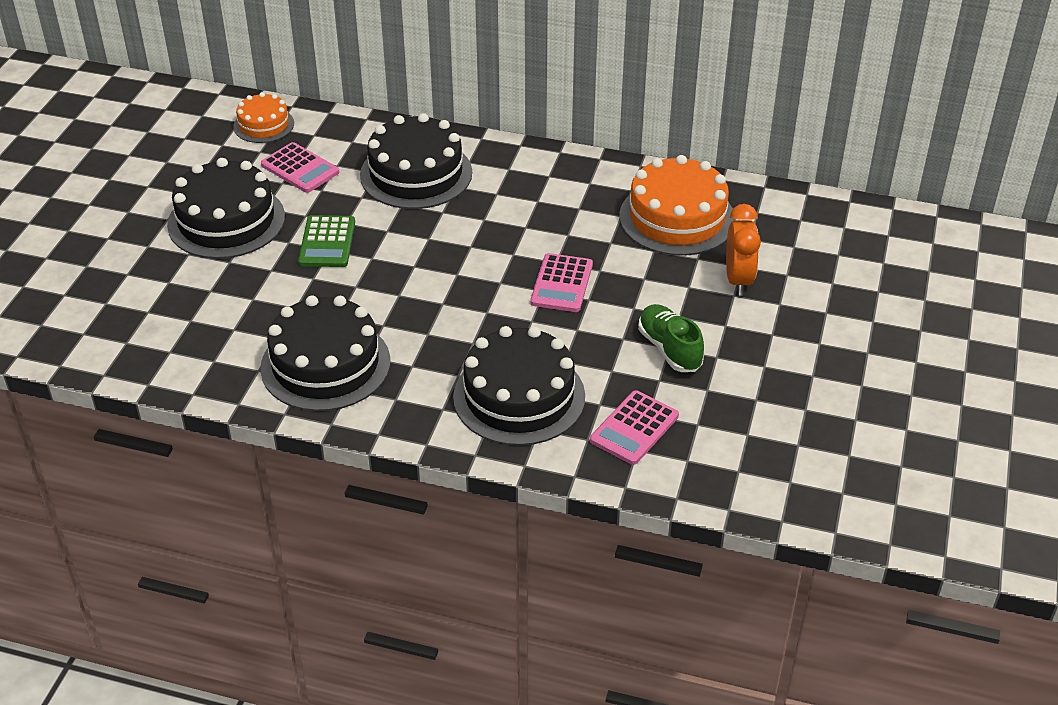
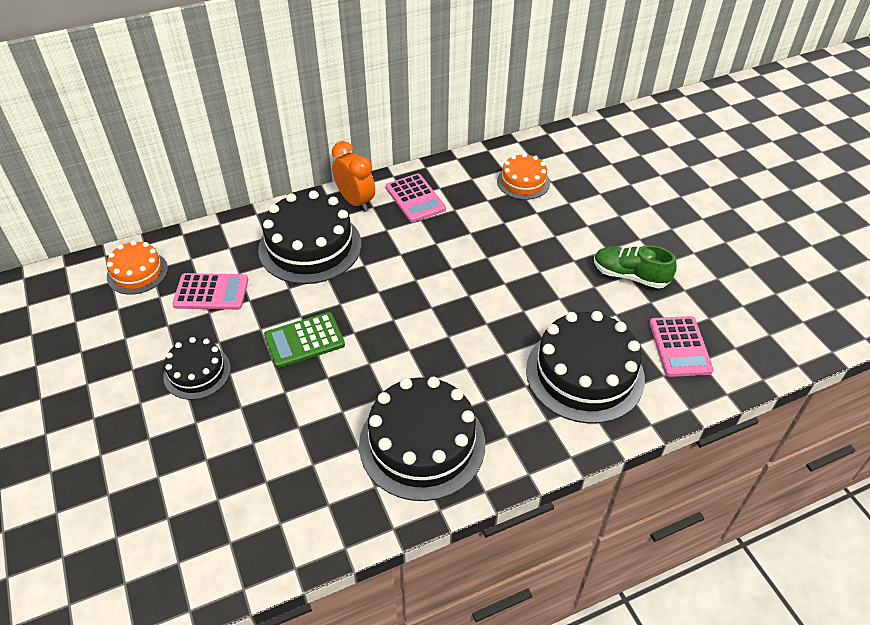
camera: 40 degrees left, 5 degrees up
black cake [167,158,285,259] -> black cake [163,337,231,400], size x0.56
green calculator [298,215,355,267] -> green calculator turned 105 degrees clockwise [264,312,345,368]
pink calculator [530,253,593,312] -> pink calculator moved to [386,173,446,222]
orange cake [620,155,736,256] -> orange cake [497,153,550,200], size x0.56
orange clock [726,204,761,296] -> orange clock moved to [332,141,375,212]

